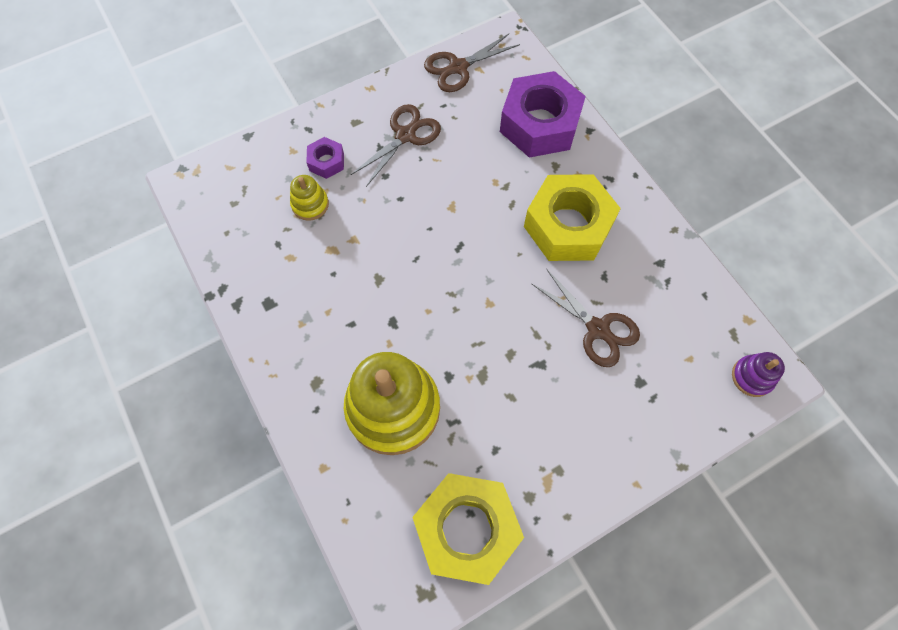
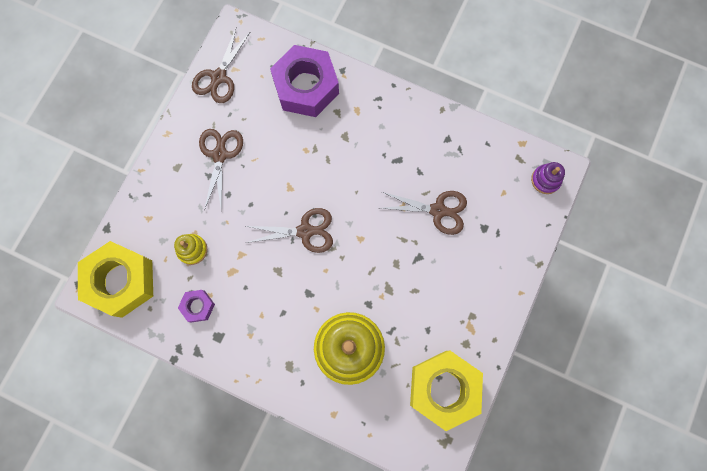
camera: 35 degrees left, 10 degrees up
purple nut [306,137,344,179] -> purple nut moved to [178,290,215,322]
yellow nut [524,174,621,261] -> yellow nut moved to [78,241,153,318]
none -> brown scissors [246,208,333,253]

